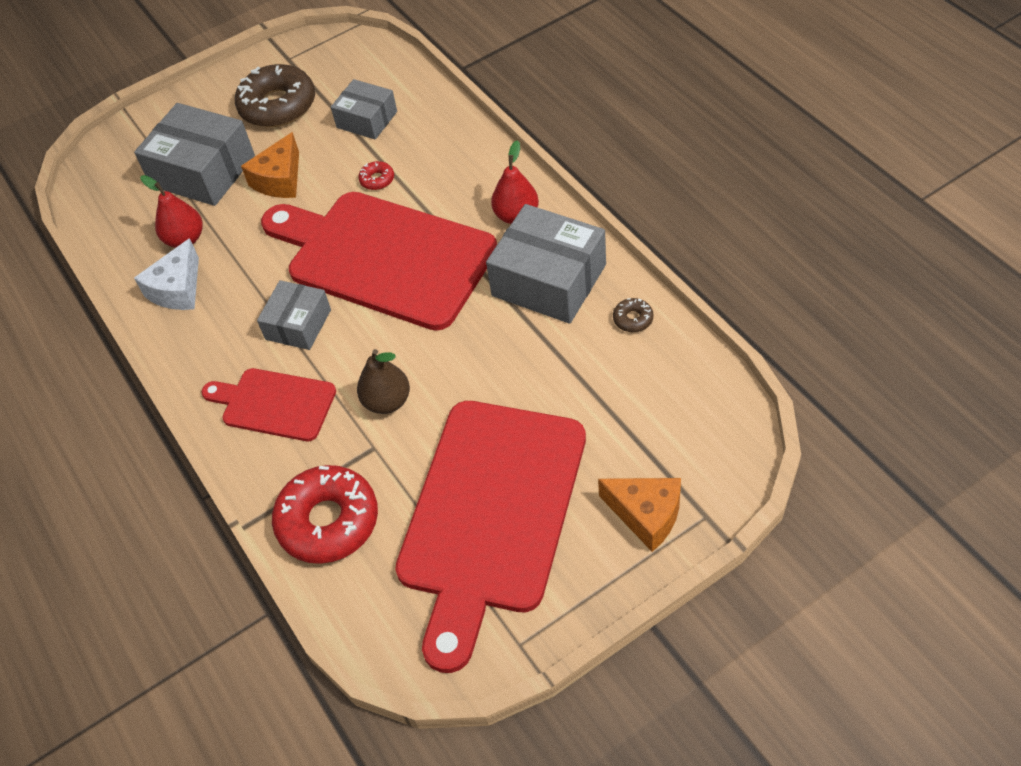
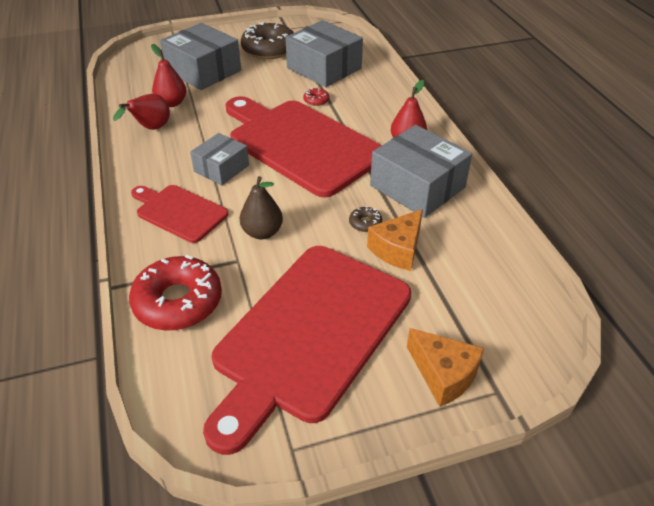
camera: 10 degrees right, 10 degrees down
white cheese [134,238,199,310] -> red pear [113,94,170,130]
orange cheese [241,132,299,198] -> orange cheese moved to [367,209,423,271]
grey box [331,79,397,140] -> grey box [285,20,363,87], size x1.67
brown donut [613,298,654,332] -> brown donut moved to [349,206,382,232]

